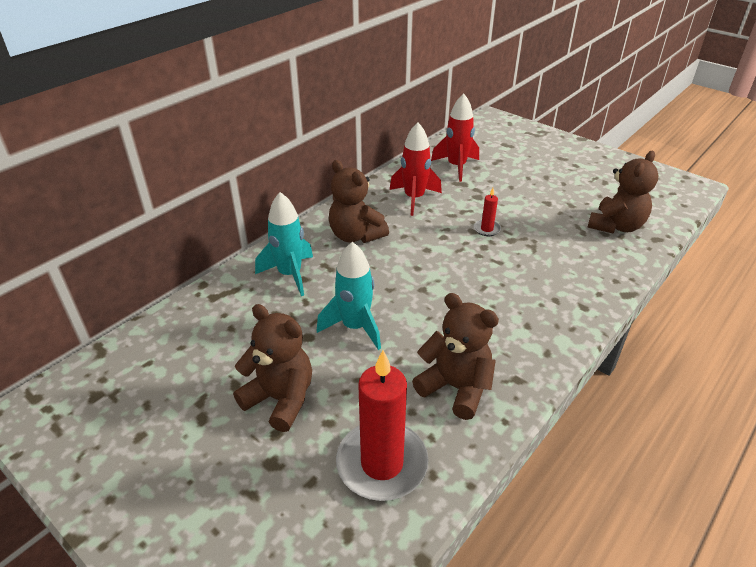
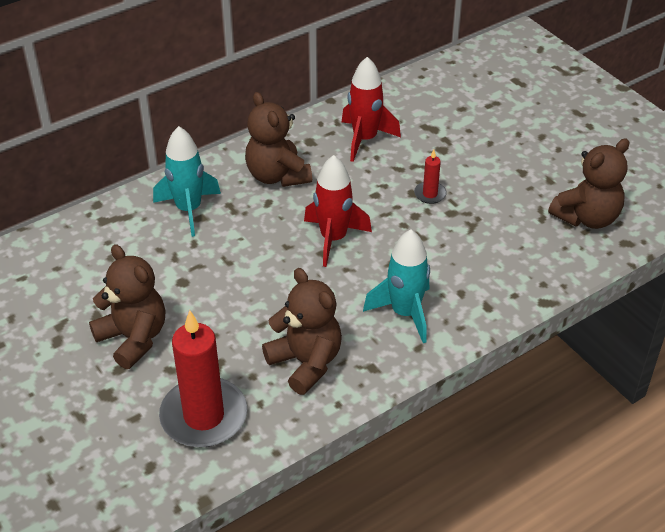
camera: 15 degrees right, 5 degrees up
turquoise rocket [317,242,381,350] -> turquoise rocket moved to [363,229,430,343]
red rocket [431,93,479,182] -> red rocket moved to [304,155,372,267]

